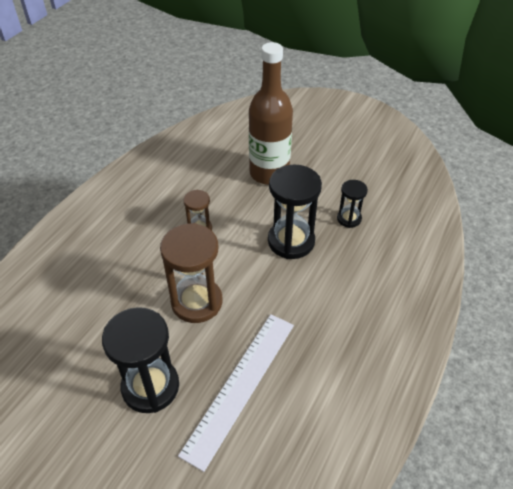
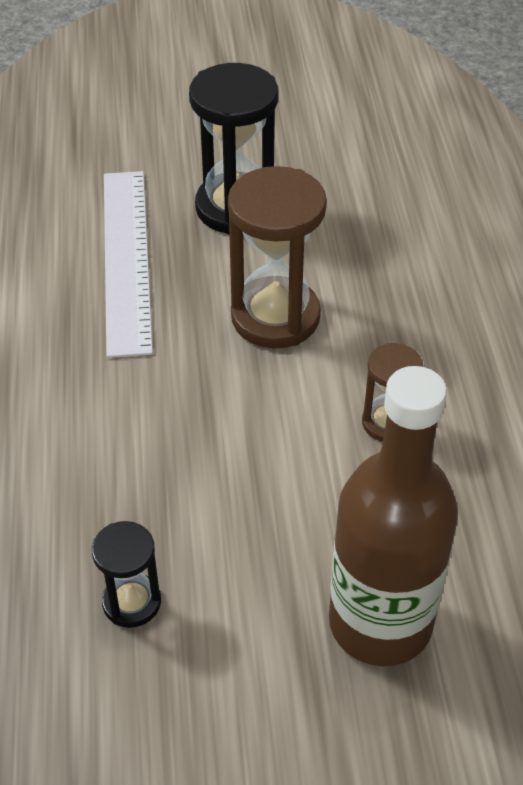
camera: 145 degrees right, 0 degrees up
black hourglass [268,165,322,259] -> none

